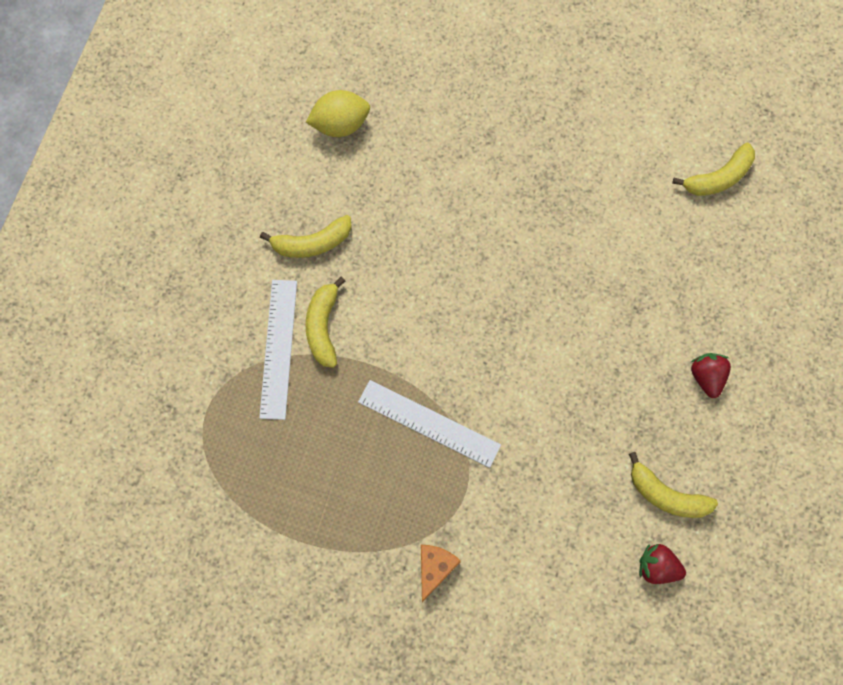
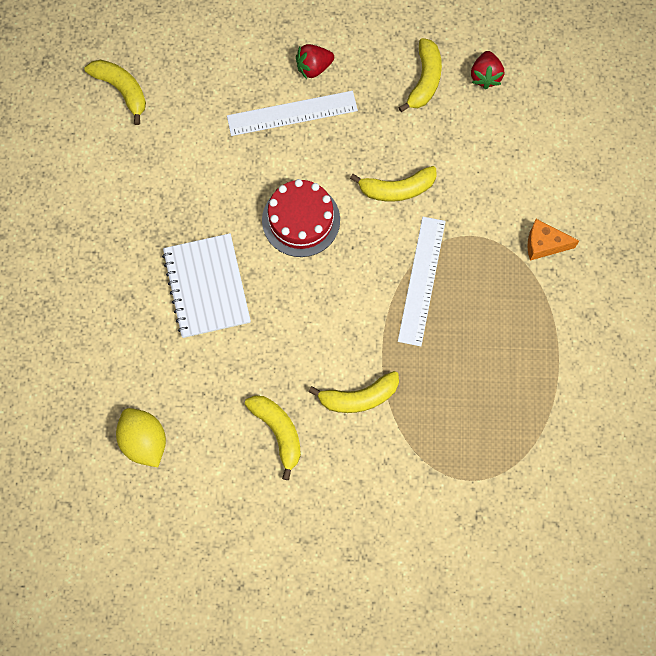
camera: 105 degrees left, 0 degrees up
white ruler [259,280,297,420] -> white ruler moved to [227,91,358,136]
none -> white notebook [162,233,251,338]
none -> red cake [262,179,340,257]
none -> yellow banana [350,166,436,202]

